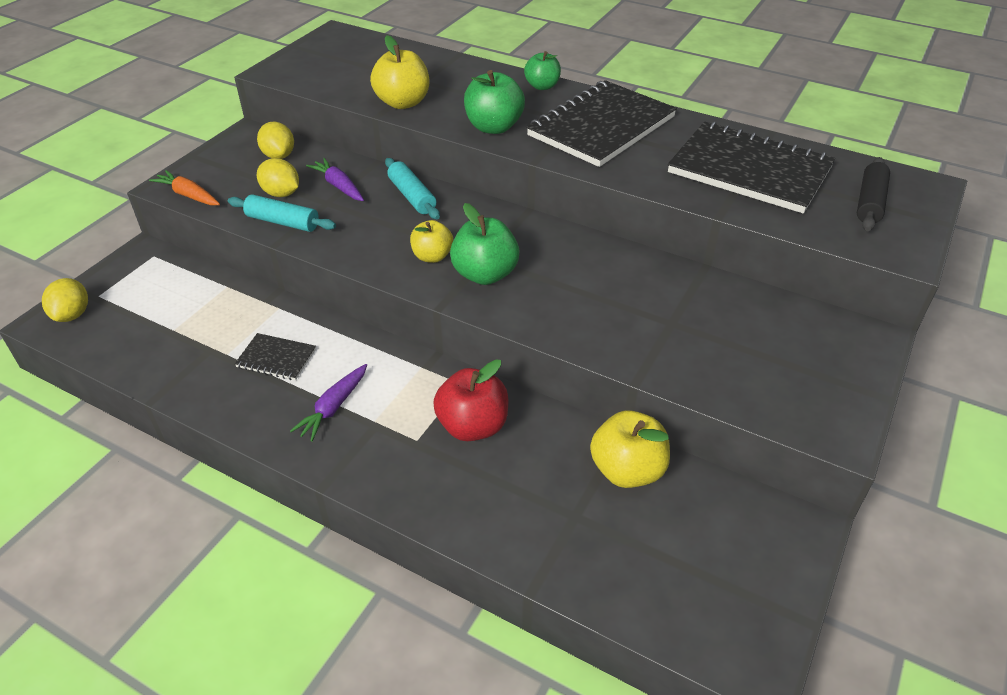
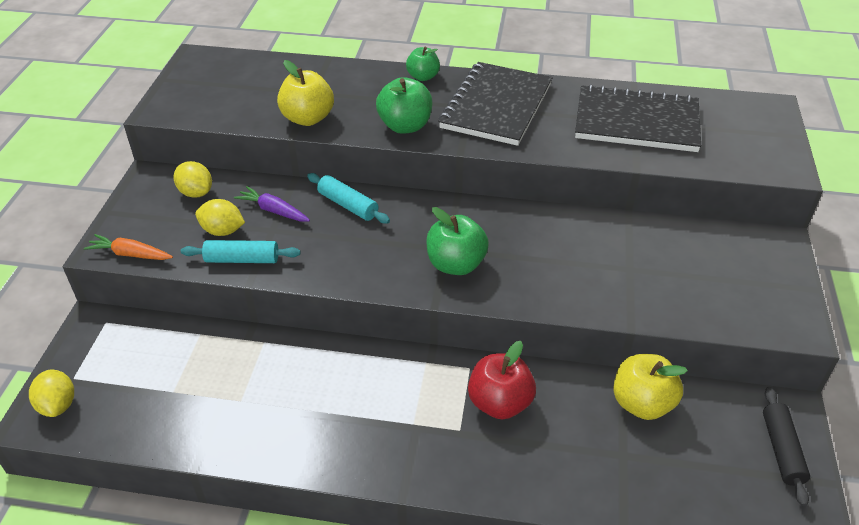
camera: 20 degrees left, 0 degrees up
black notebook [235,333,316,380] -> none
purple carrot [290,364,367,442] -> none
yellow apple [410,220,453,263] -> none
black rolling pin [857,157,890,231] -> black rolling pin moved to [763,387,810,506]

